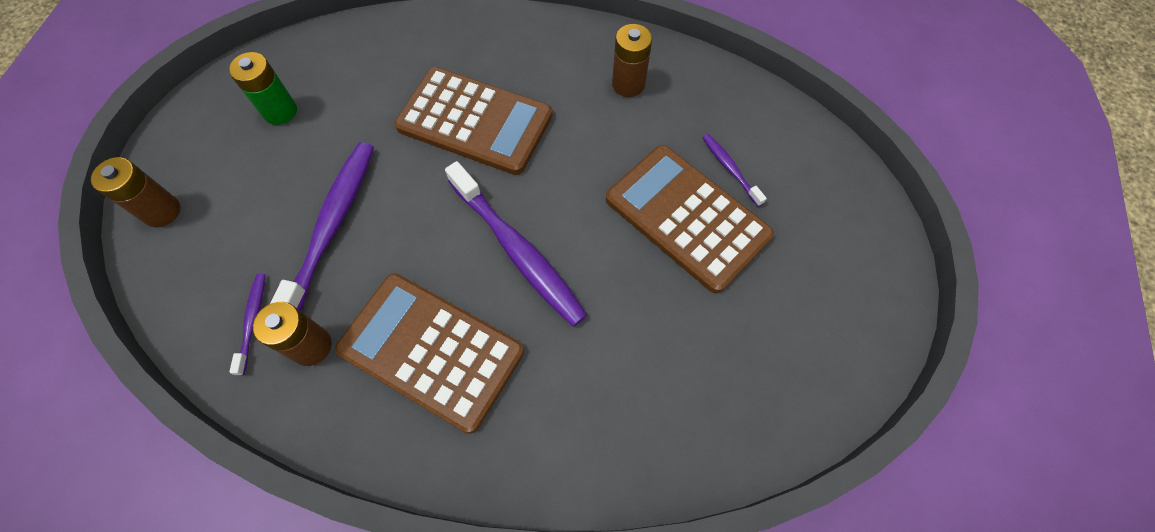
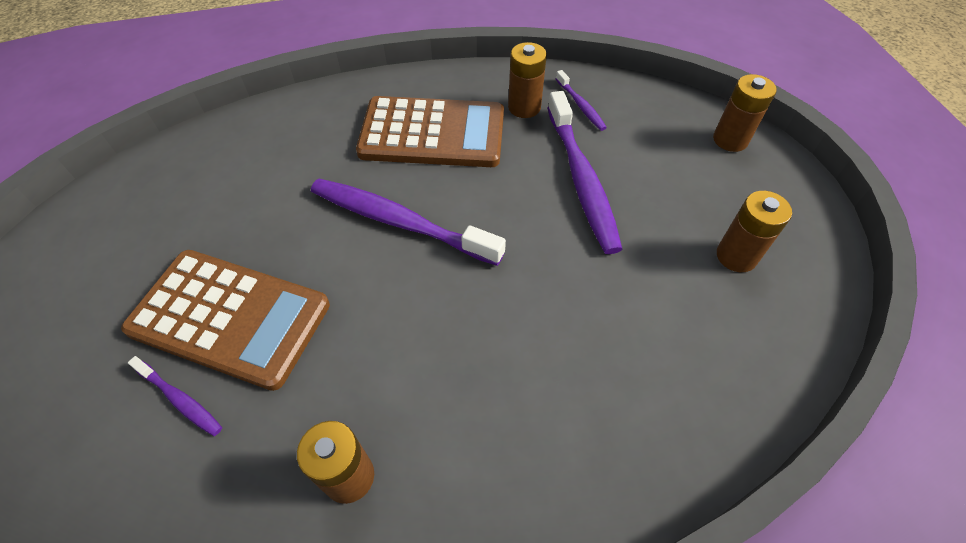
camera: 155 degrees right, 10 degrees down
green battery [229,52,297,125] -> brown battery [717,191,792,272]
brown calculator [394,67,553,175] -> none

